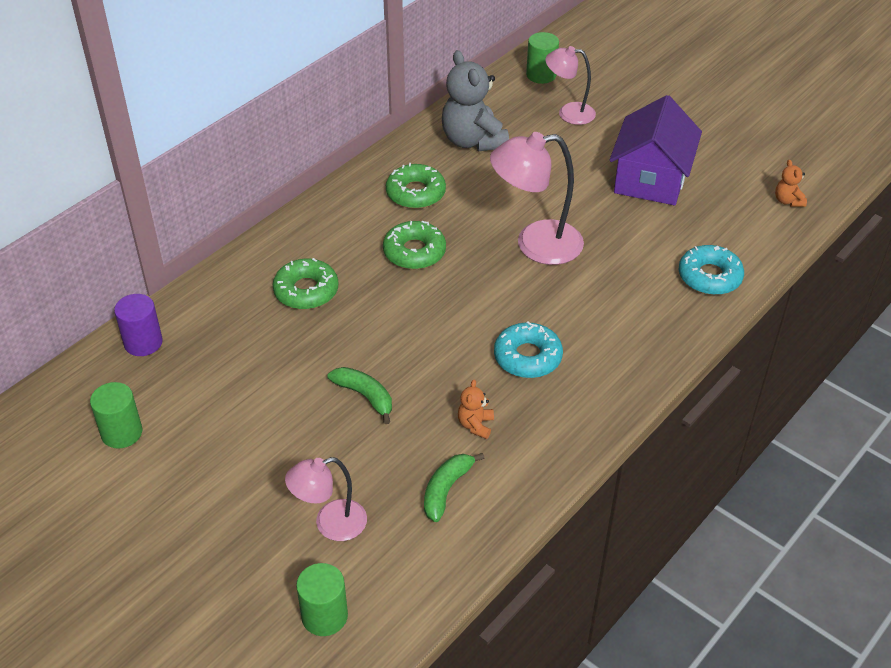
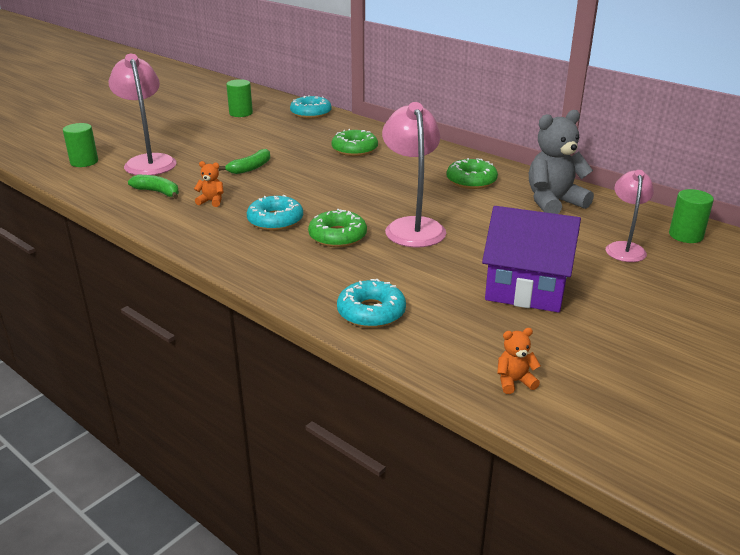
camera: 90 degrees right, 15 degrees down
purple cylinder [114,294,163,356] -> turquoise donut [290,95,332,119]
pink lamp [285,457,367,541] -> pink lamp [108,54,177,175], size x1.60
green donut [383,221,446,269] -> green donut moved to [308,209,367,247]

